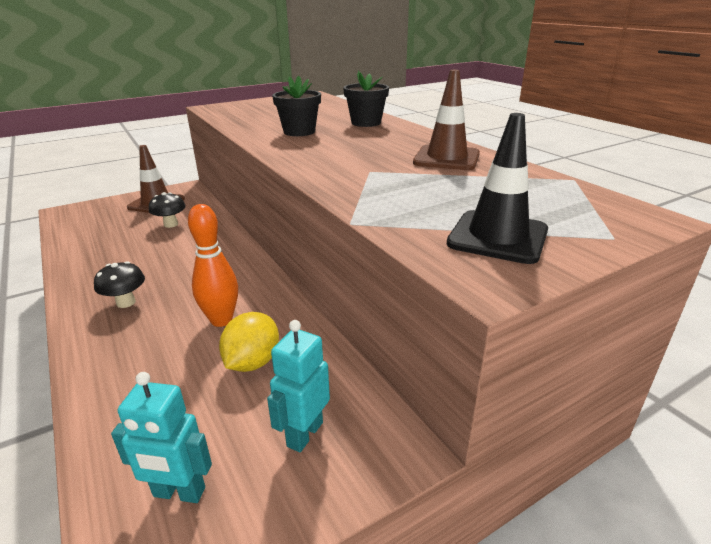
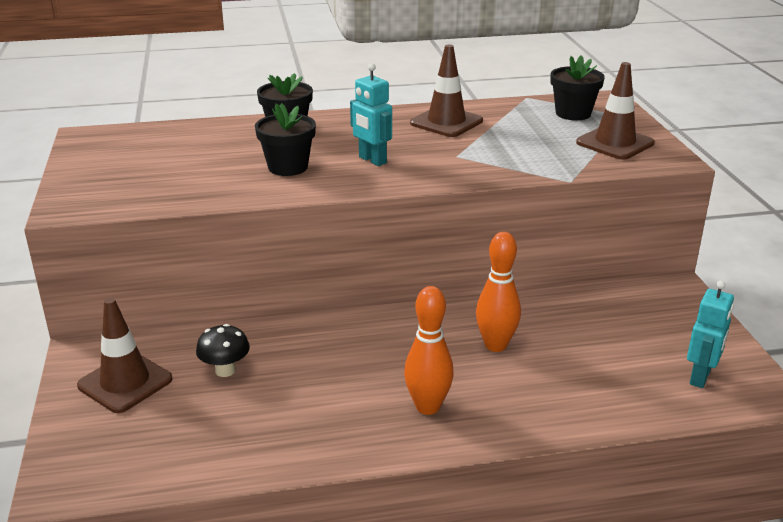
camera: 70 degrees left, 0 degrees up
black mushroom [94,261,145,308] -> orange bowling pin [404,286,454,415]
yellow lemon [219,312,279,372] -> none
turquoise robot [267,320,330,452] -> turquoise robot moved to [350,63,392,166]
black traffic cone [447,113,548,264] -> brown traffic cone [576,62,655,160]
none -> black flower pot [551,55,605,120]

